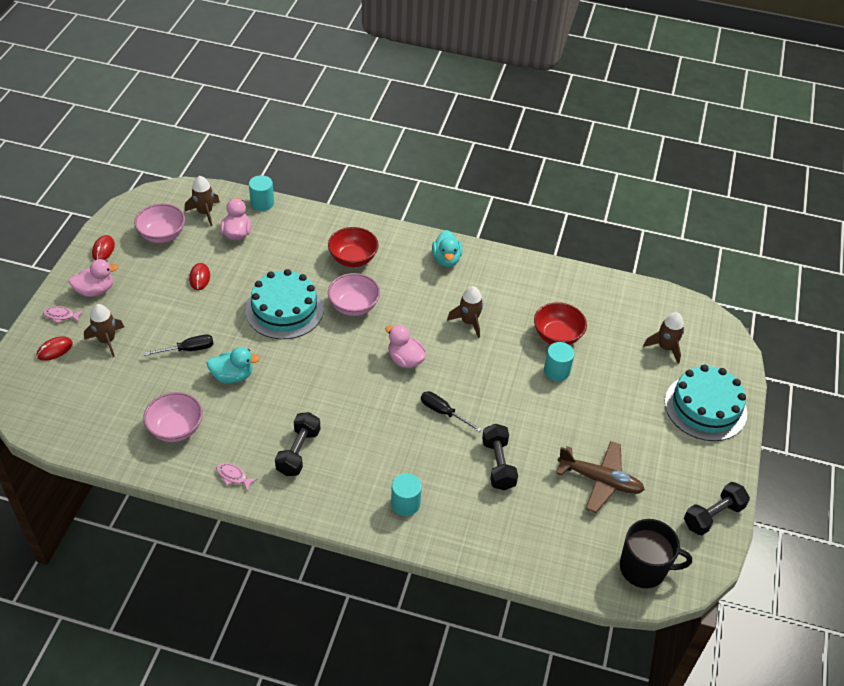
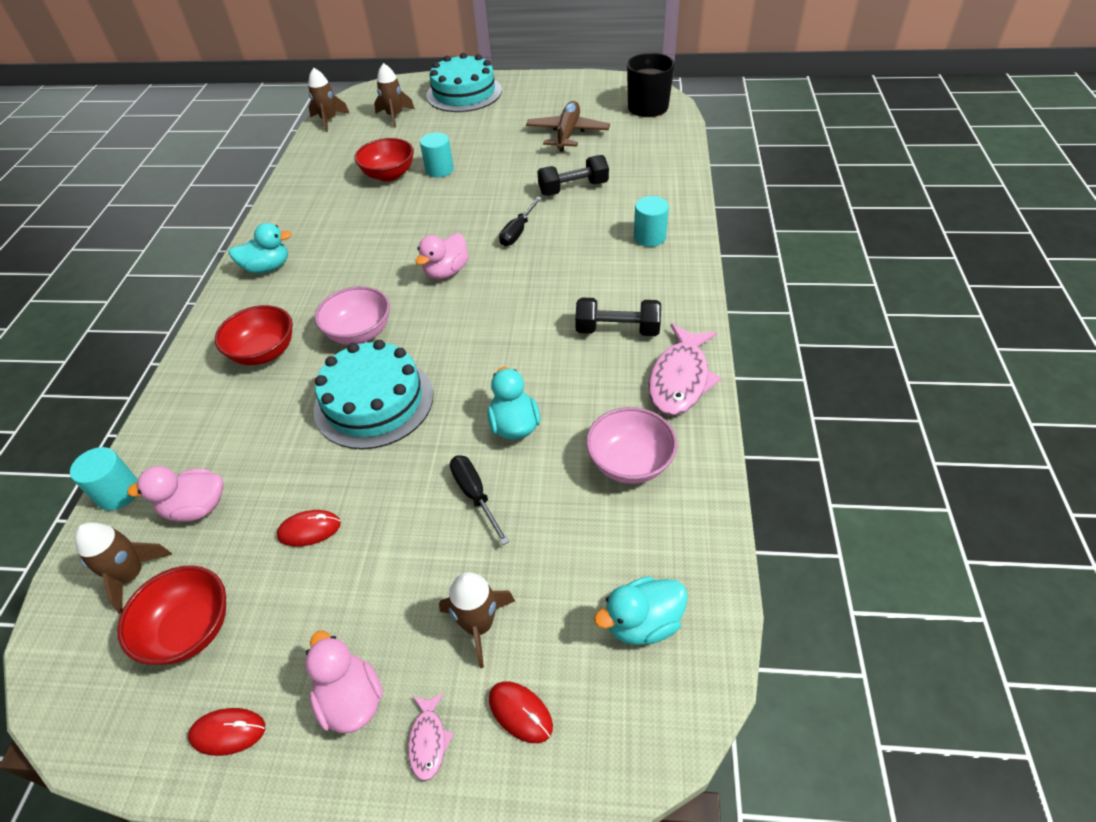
camera: 95 degrees left, 0 degrees up
pink bowl [134,204,185,243] -> red bowl [117,565,226,665]
pink fish [216,463,257,491] -> pink fish [648,324,721,415], size x2.13
brown rocket [447,286,483,338] -> brown rocket moved to [308,68,350,132]
black dumbbell [684,482,750,536] -> none
none -> turquoise duck [594,576,688,645]

